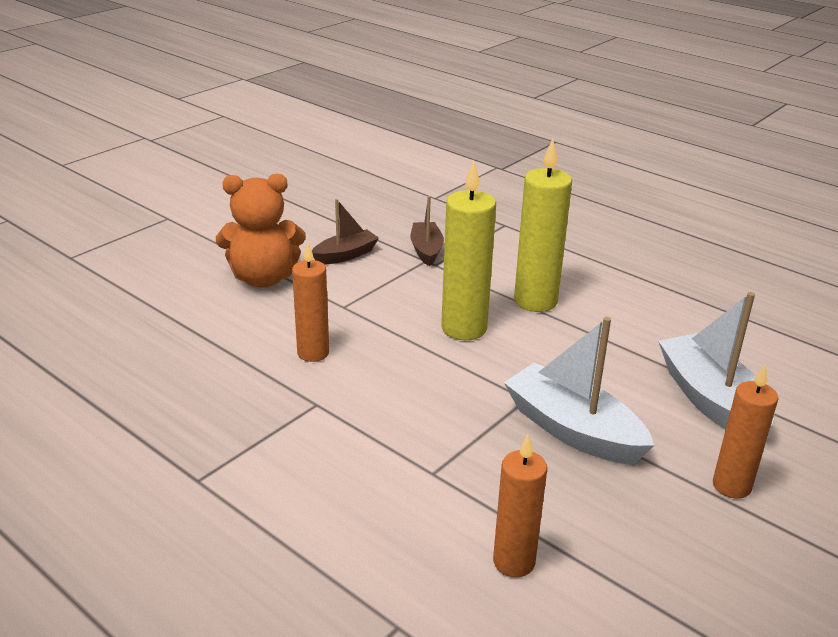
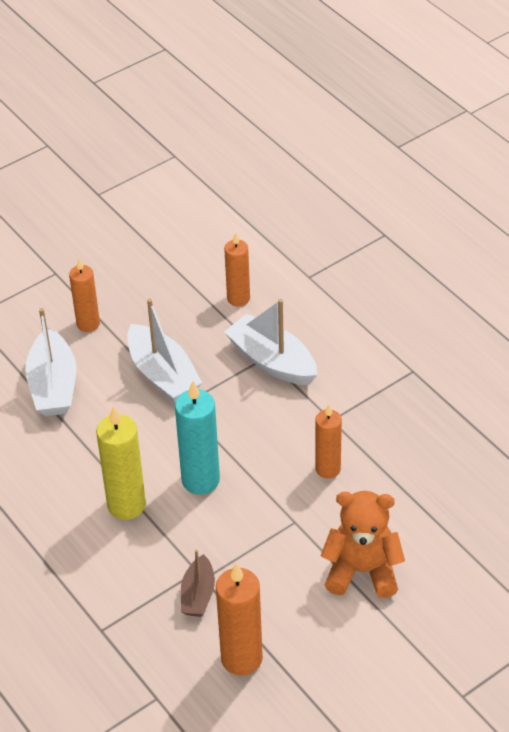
camera: 165 degrees left, 15 degrees up
brown boat [312,199,379,265] -> none
yellow candle [441,160,496,340] -> turquoise candle [175,381,220,495]
none -> orange candle [216,563,263,676]
none -> white boat [224,299,317,385]

